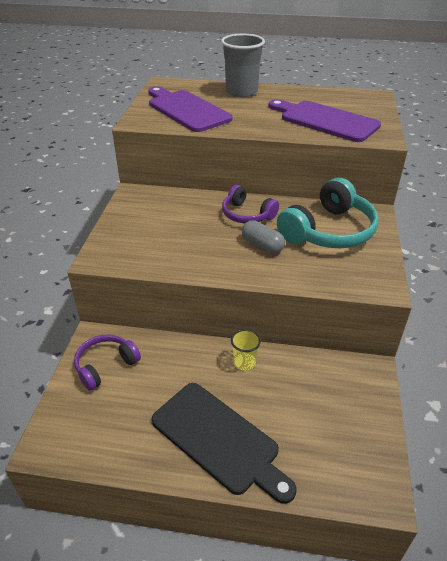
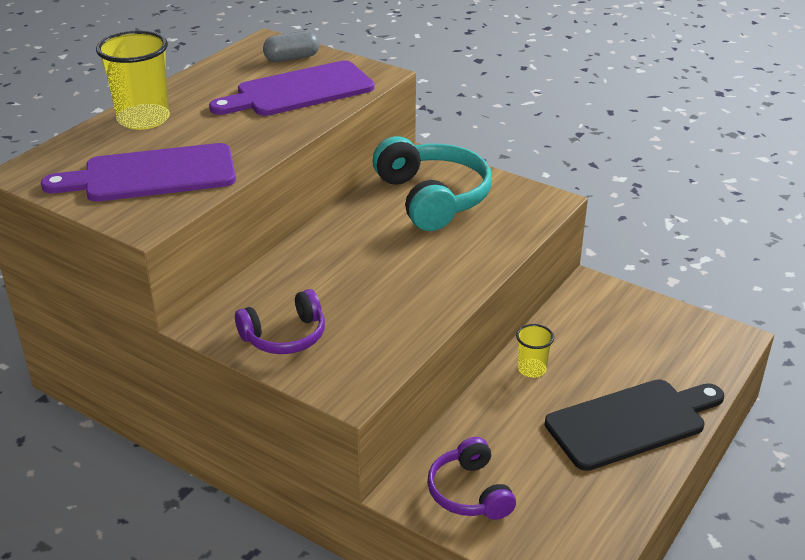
camera: 65 degrees left, 5 degrees down
grey cup [221,34,265,97] -> yellow cup [96,31,170,130]
purple headphones [222,185,279,224] -> purple headphones moved to [235,289,325,354]
grey capsule [242,220,285,254] -> grey capsule moved to [263,31,320,62]

